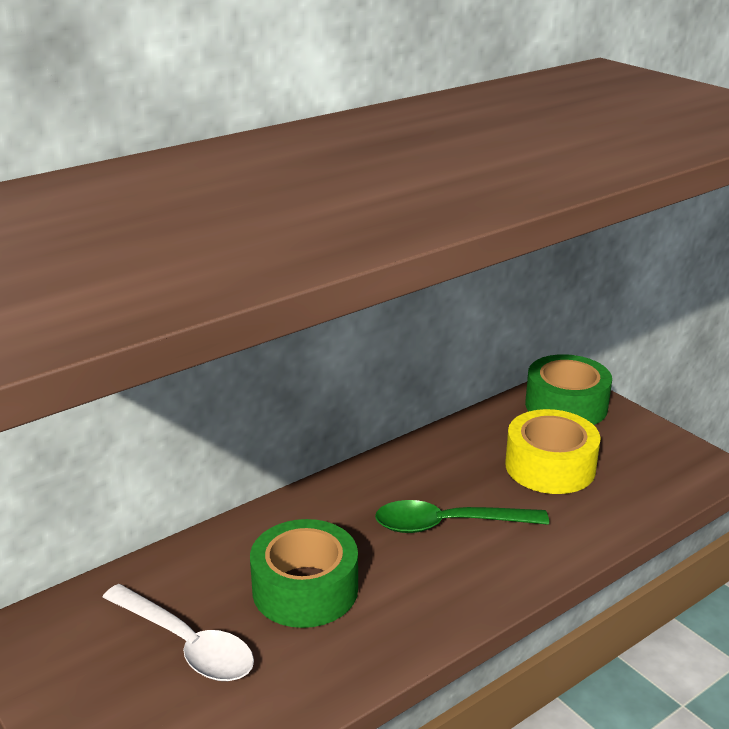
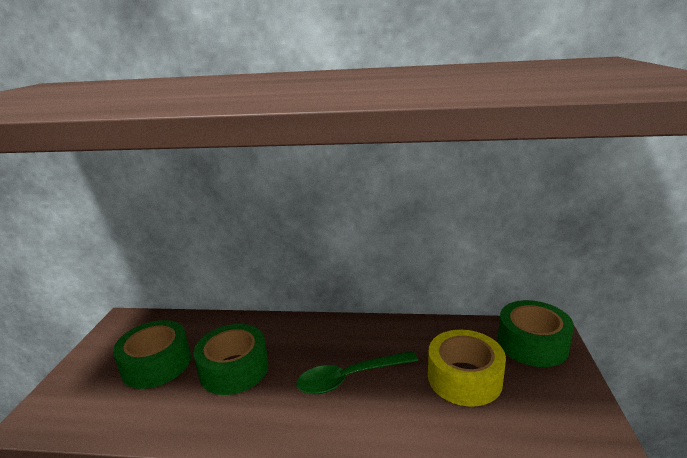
camera: 45 degrees right, 5 degrees down
white spoon [102,584,254,681] -> green tape [113,320,191,389]
green spoon [375,500,549,533] -> green spoon turned 60 degrees counterclockwise [296,351,418,394]

